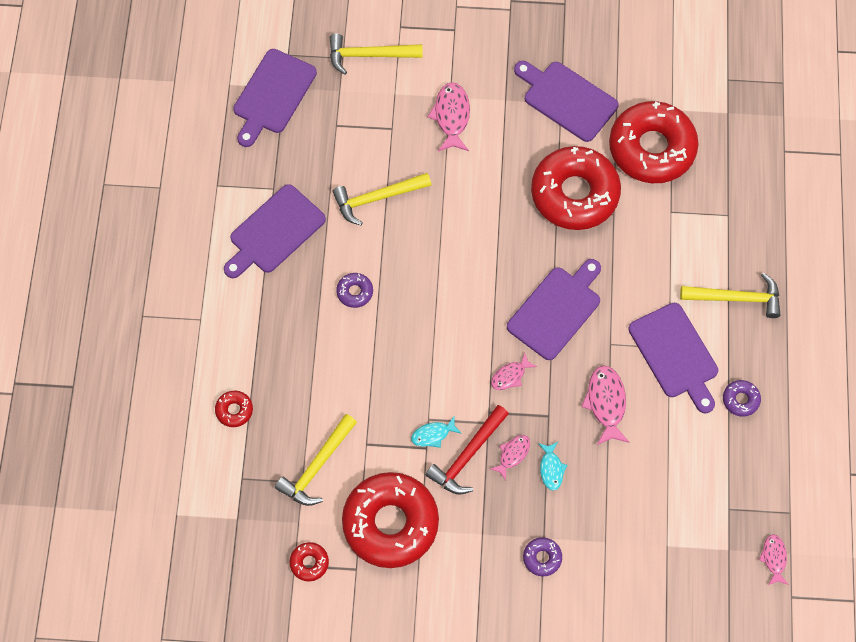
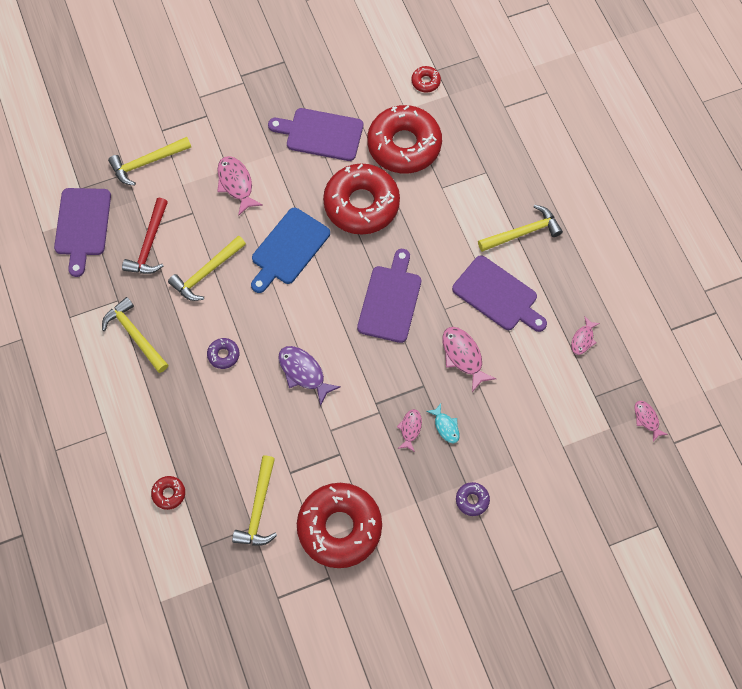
camera: 25 degrees left, 0 degrees up
purple cutting board [224,184,326,278] -> yellow hammer [102,297,168,373]
red donut [289,542,329,581] -> red donut moved to [411,66,441,93]
turquoise fish [411,417,462,448] -> none
red hammer [426,405,509,494] -> red hammer moved to [122,198,168,274]
pink fish [491,353,537,390] -> pink fish moved to [571,316,600,355]
purple donut [723,380,761,417] -> none
none -> blue cutting board [251,208,330,293]
none -> purple fish [278,346,341,406]

